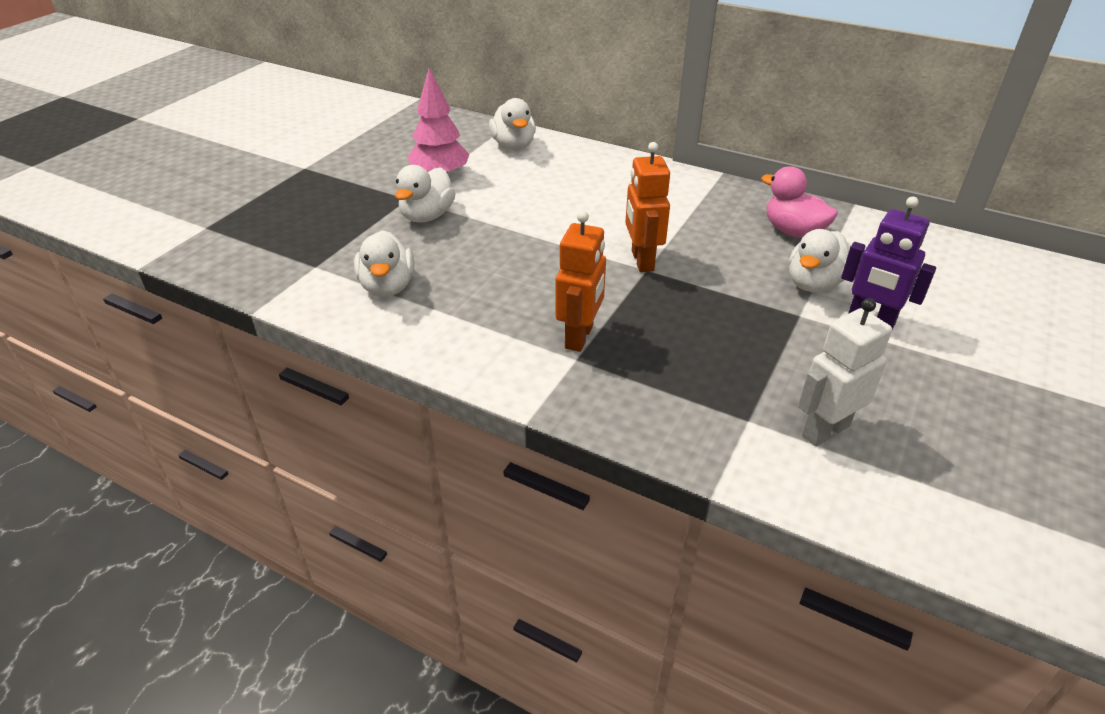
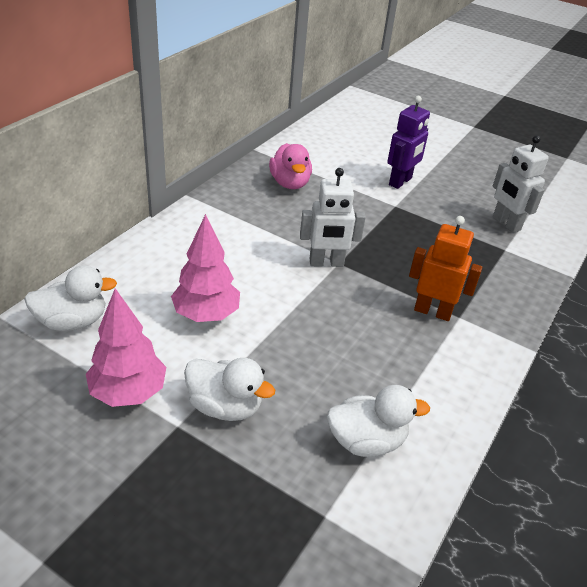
camera: 90 degrees left, 0 degrees up
orange robot [625,142,670,272] -> white robot [300,168,366,267]
pink duck [761,166,838,238] -> pink duck turned 60 degrees counterclockwise [269,143,312,189]
white duck [789,229,849,292] -> none
none -> pink tree [171,214,240,322]

